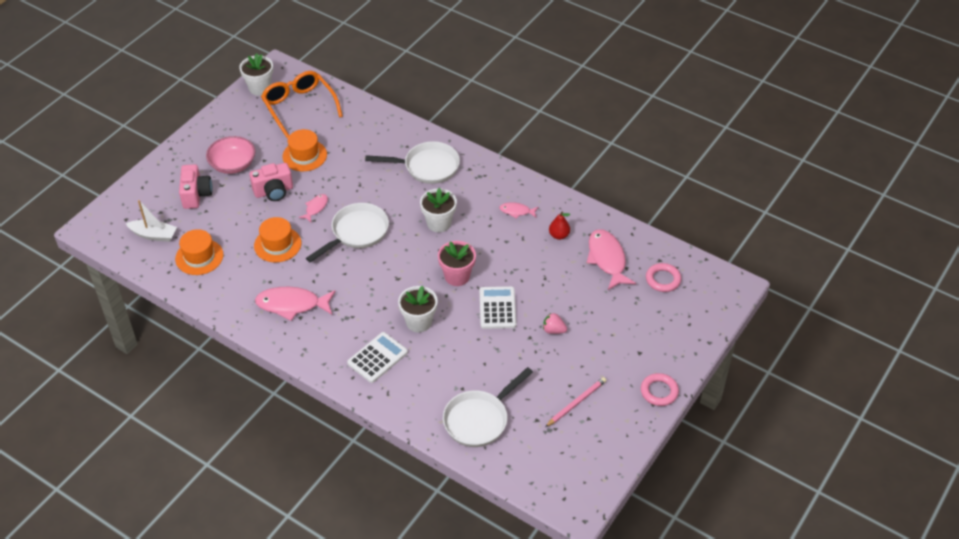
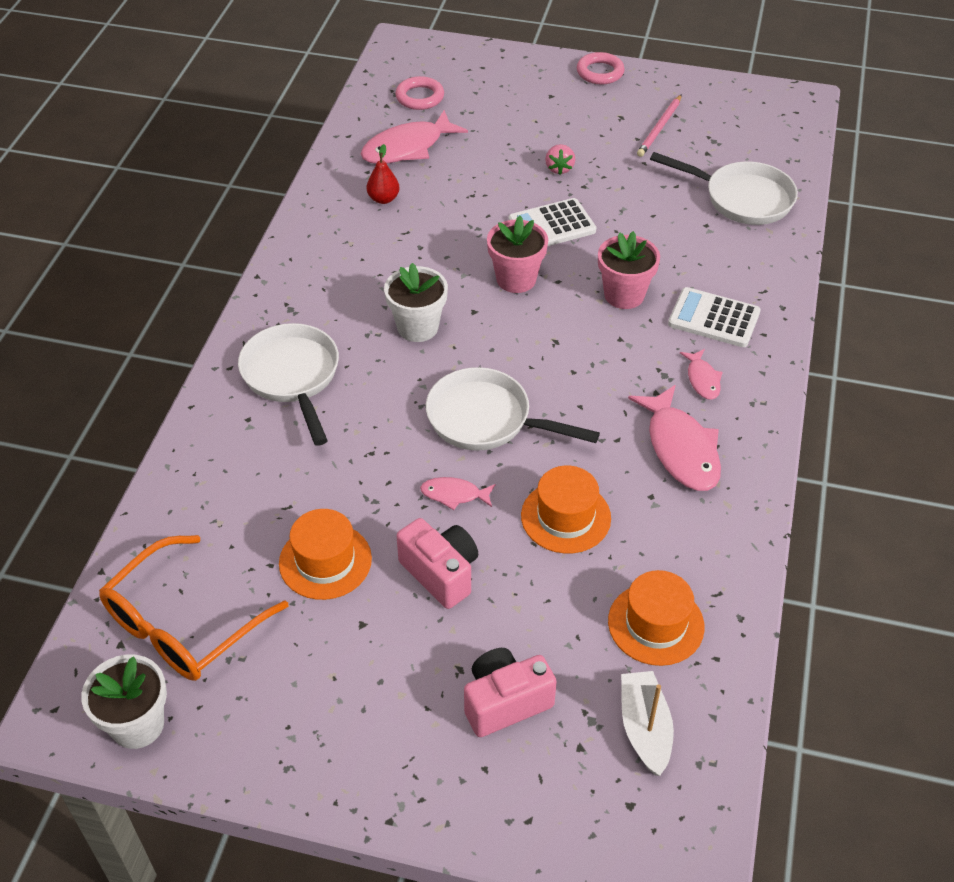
camera: 110 degrees left, 0 degrees up
pink bowl [206,136,255,174] -> none
white flower pot [398,286,438,333] -> pink flower pot [598,231,660,309]
pink fish [499,202,538,219] -> pink fish moved to [680,349,723,400]
pink pencil [545,377,607,427] -> pink pencil turned 90 degrees counterclockwise [637,94,682,157]

